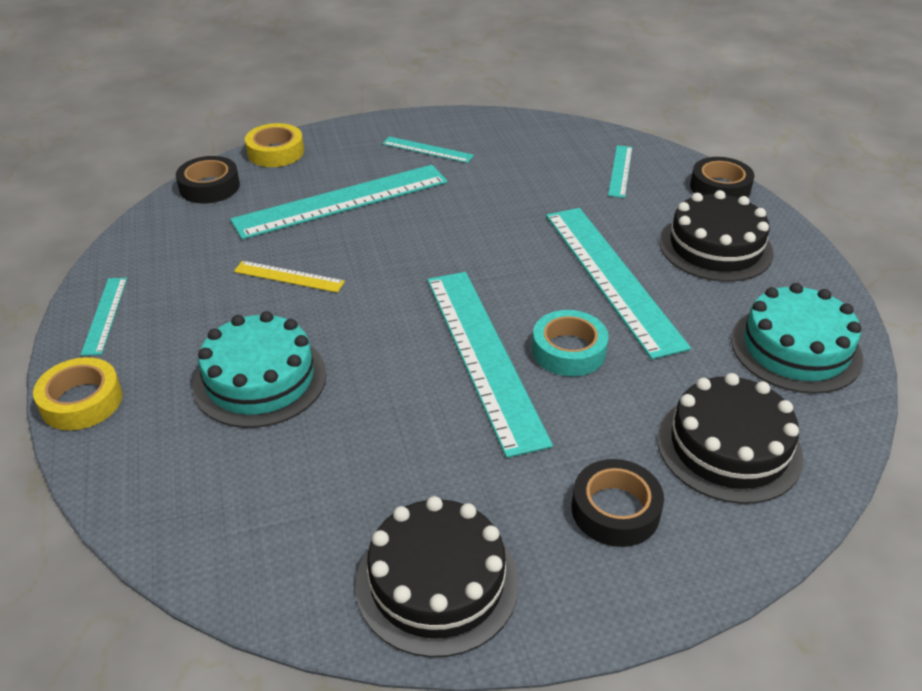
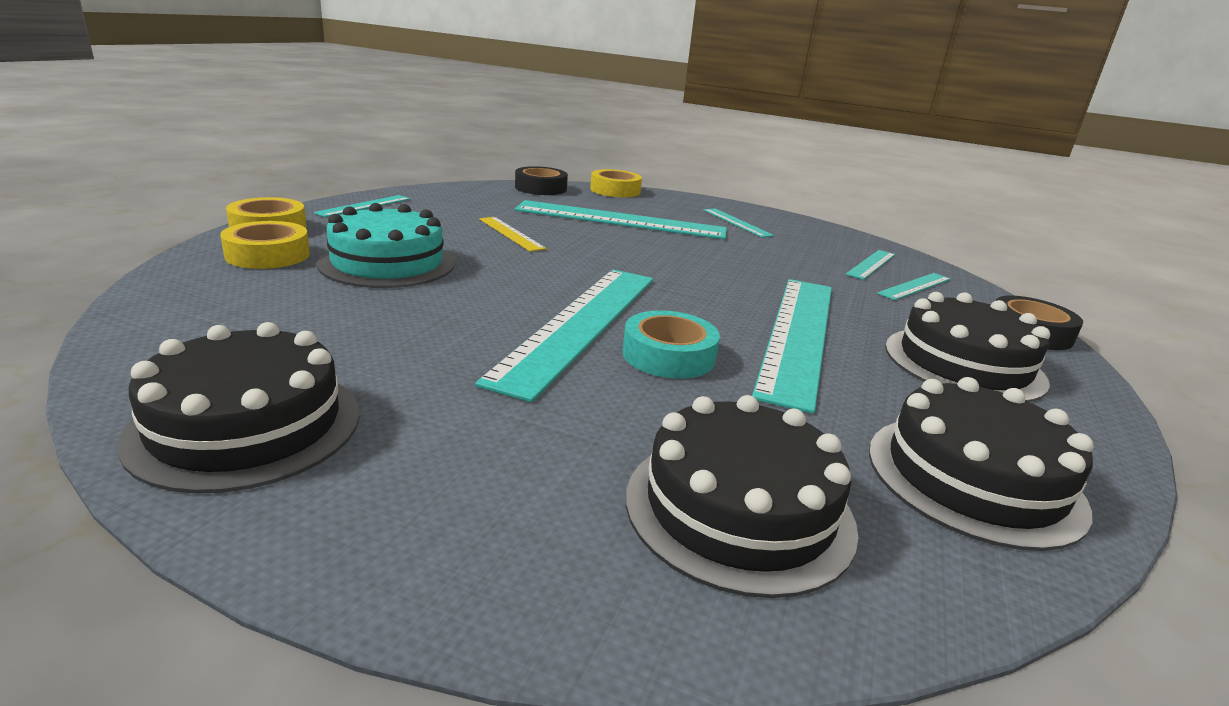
camera: 35 degrees right, 15 degrees down
black tape [572,459,664,547] -> none
turquoise cake [731,283,863,394] -> black cake [869,377,1093,551]
none -> yellow tape [220,221,310,269]
none -> turquoise ruler [846,250,895,280]

